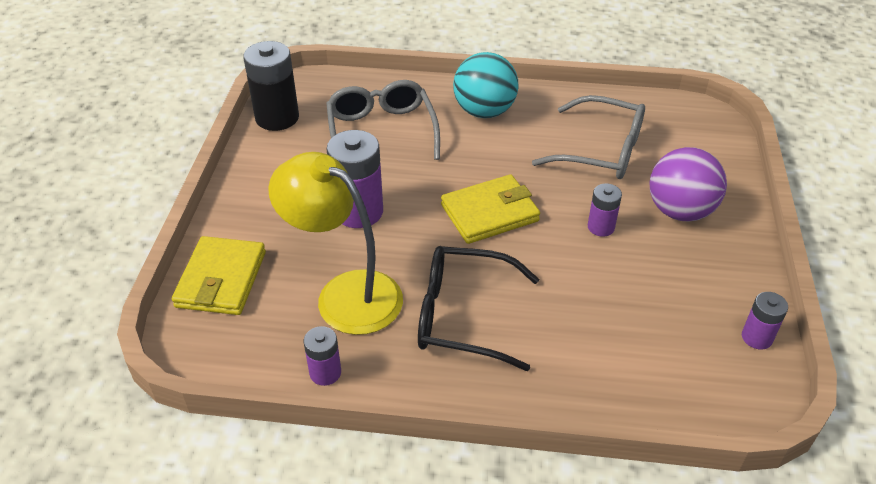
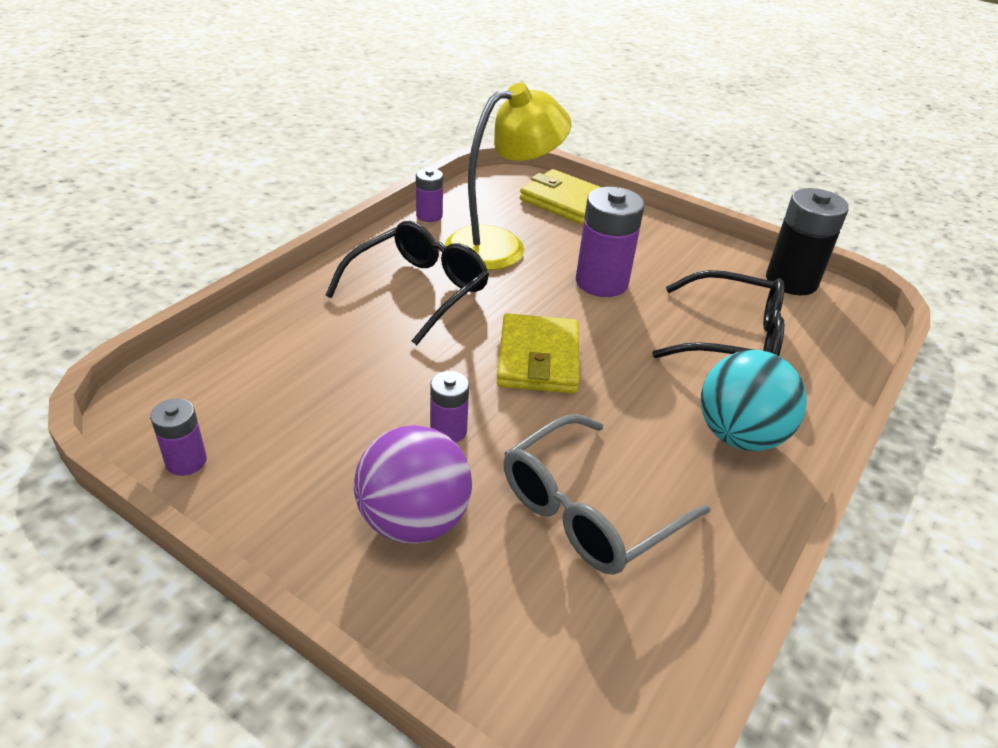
camera: 115 degrees right, 5 degrees down
grey glasses [326,80,440,160] -> black glasses [652,270,784,358]

